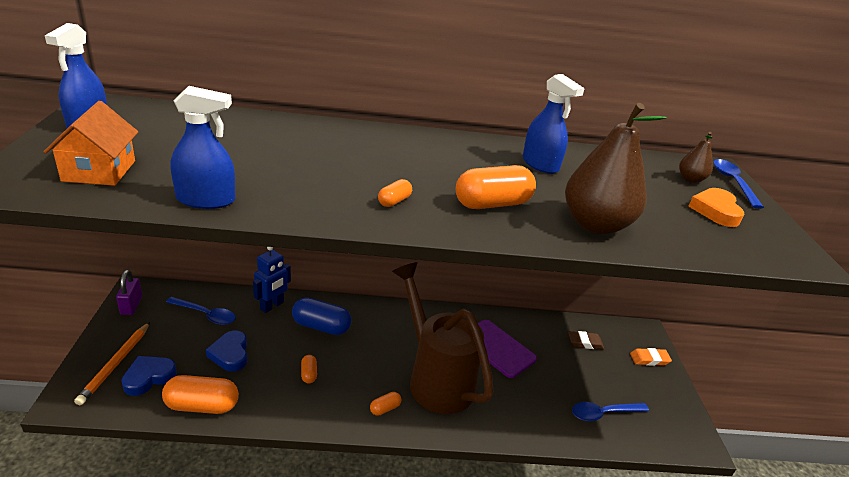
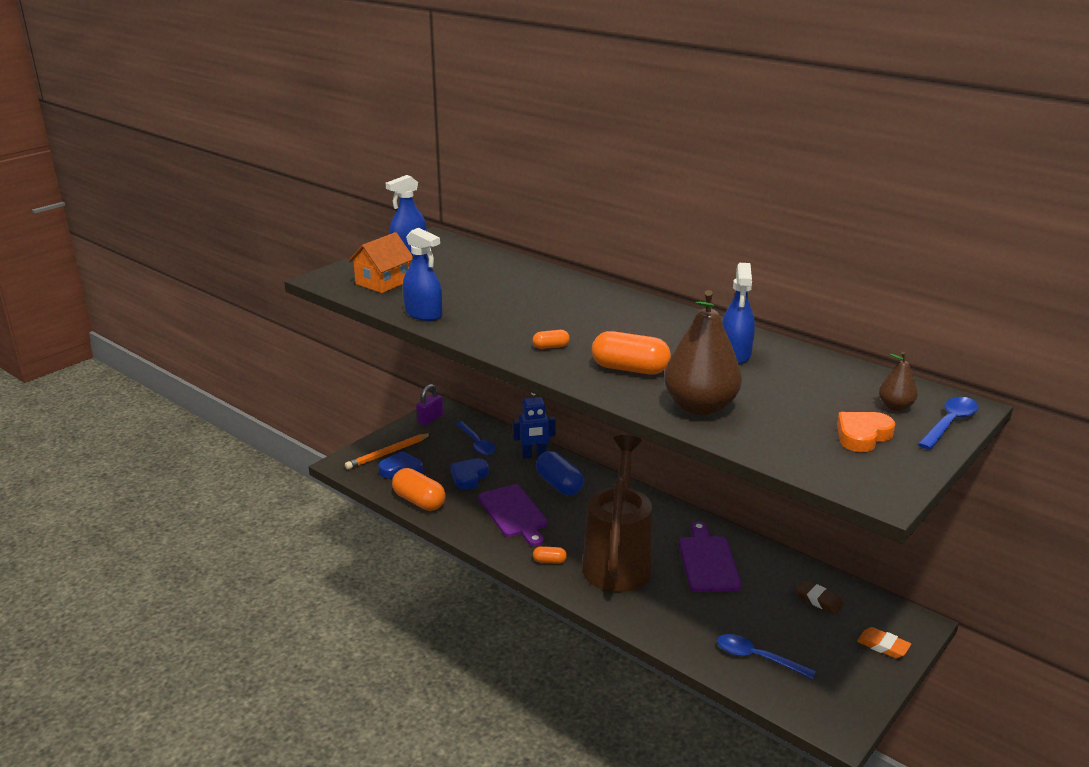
camera: 45 degrees right, 5 degrees down
orange capsule [301,355,317,383] -> purple cutting board [478,484,548,546]

